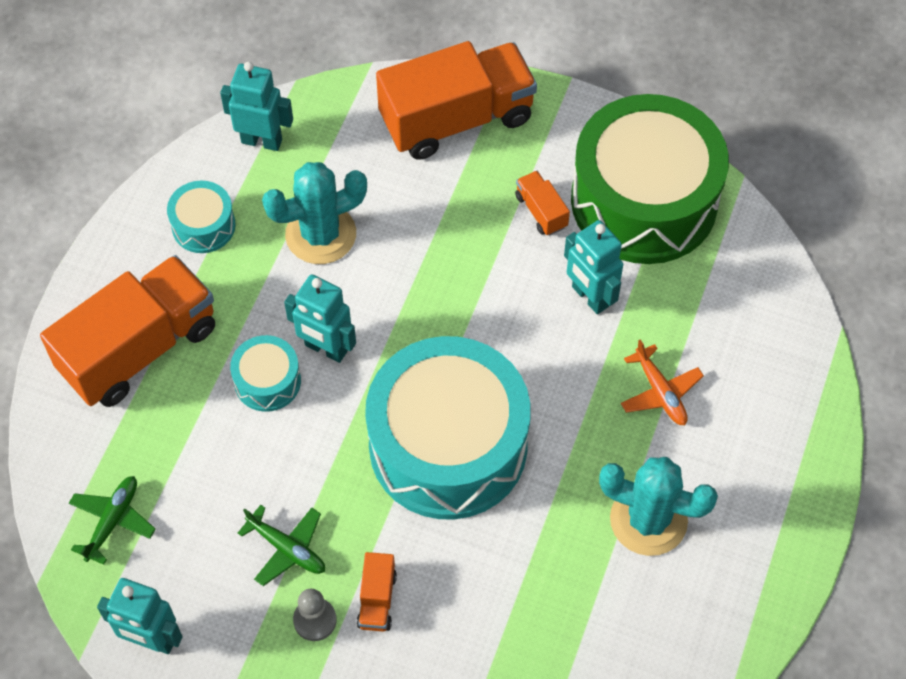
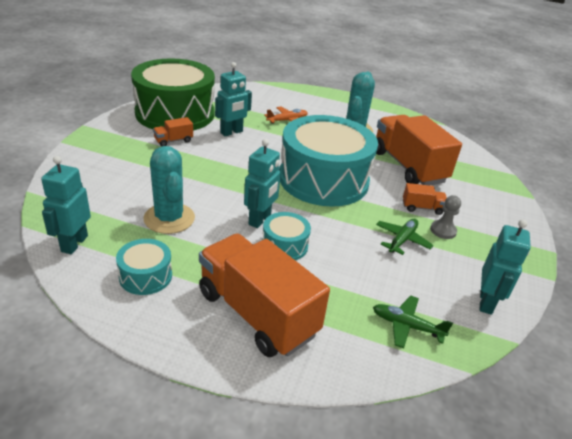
camera: 95 degrees left, 25 degrees down
orange truck [376,41,537,160] -> orange truck moved to [376,115,462,185]

